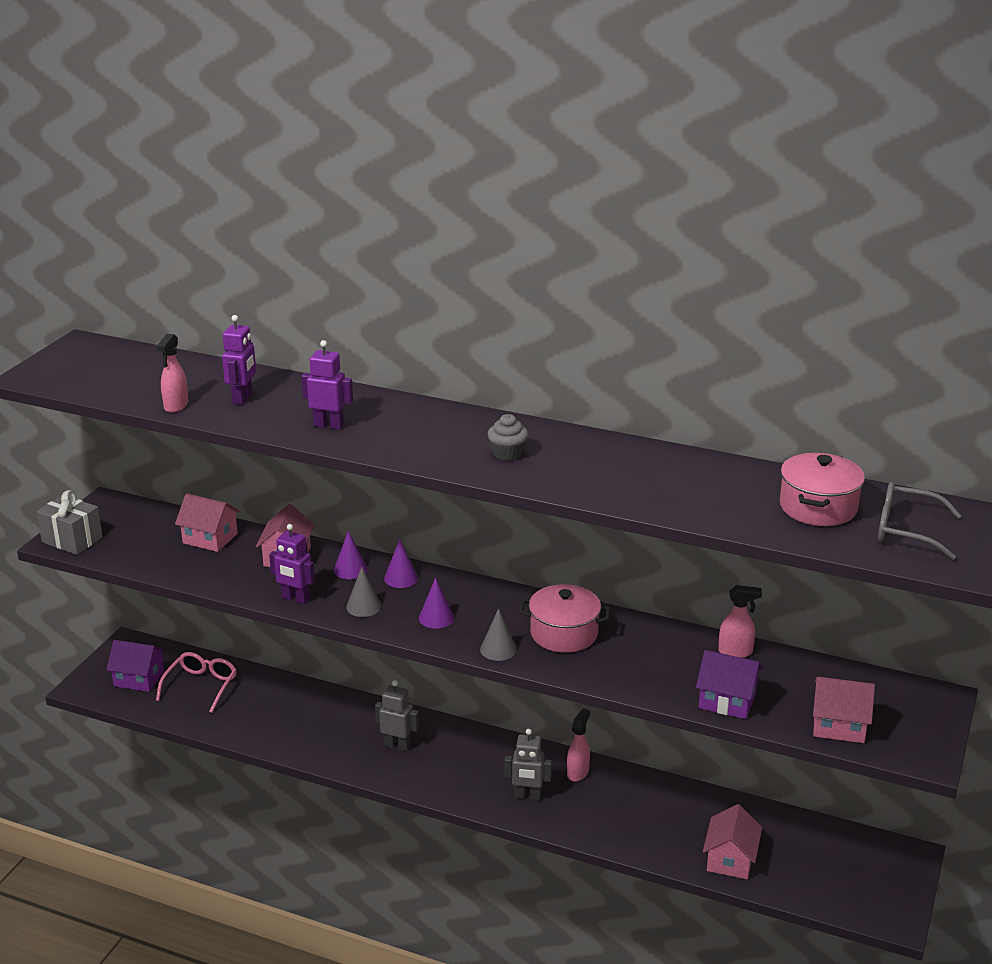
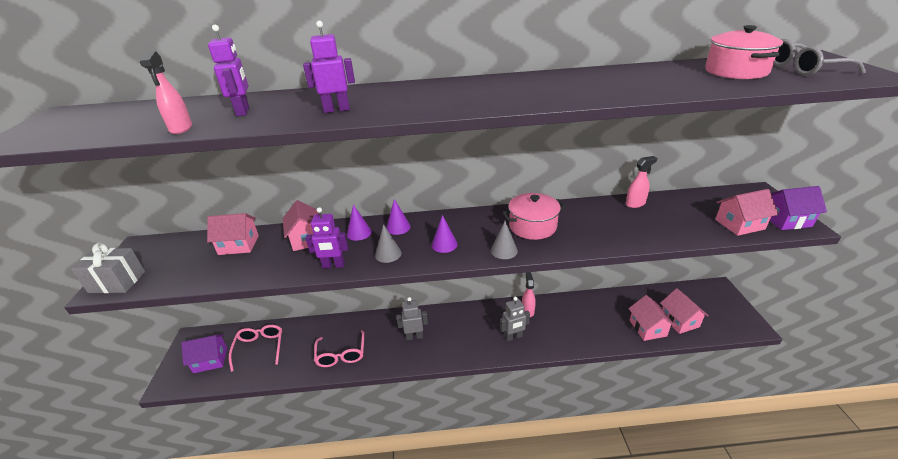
camera: 25 degrees left, 5 degrees up
grey cupcake [487,414,528,461] -> none
purple house [696,650,763,719] -> purple house moved to [770,186,827,230]
none -> pink glasses [314,330,364,367]
none -> pink house [660,289,709,334]

